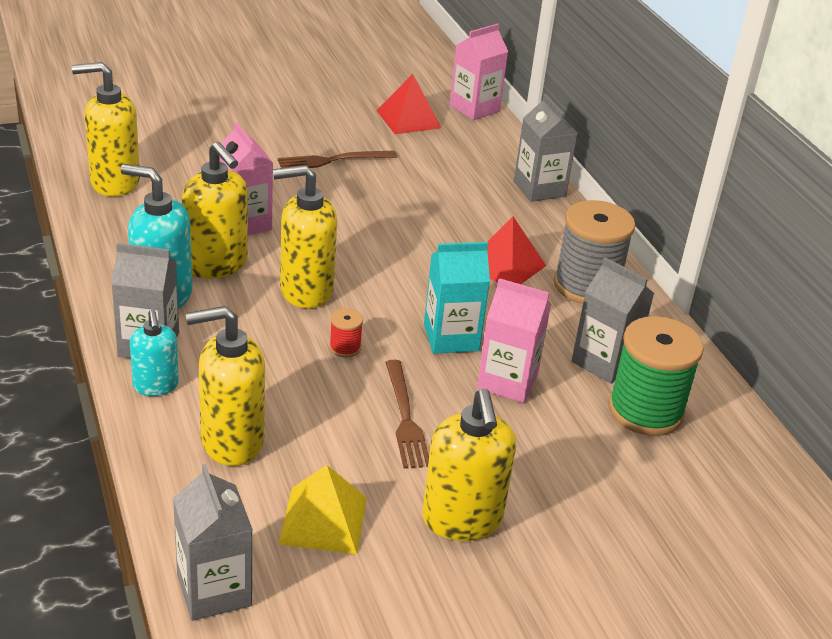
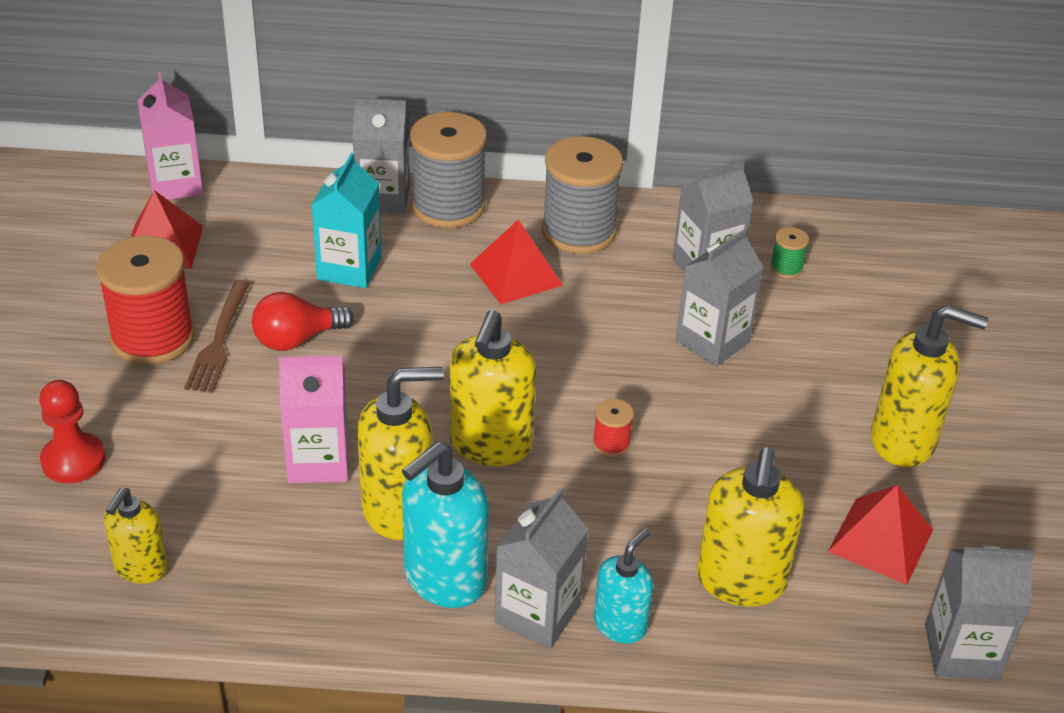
camera: 65 degrees left, 5 degrees up
yellow soap dispenser [72,62,140,197] -> yellow soap dispenser [104,488,168,584], size x0.61
turquoise soap dispenser [130,310,179,396] -> turquoise soap dispenser turned 60 degrees counterclockwise [594,528,653,644]
yellow pyramid [278,465,367,554] -> red pyramid [828,485,933,585]
brown fork [385,360,429,469] -> none
turquoise carton [424,242,490,354] -> turquoise carton moved to [312,153,381,288]
pink carton [477,278,551,403] -> grey carton [676,229,764,366]
green spool [608,316,704,436] -> green spool [770,227,809,278], size x0.43
none -> red pawn [39,380,106,483]
none -> red spool [96,235,195,365]
none -> red light bulb [252,292,354,351]
none -> grey spool [410,112,487,228]

